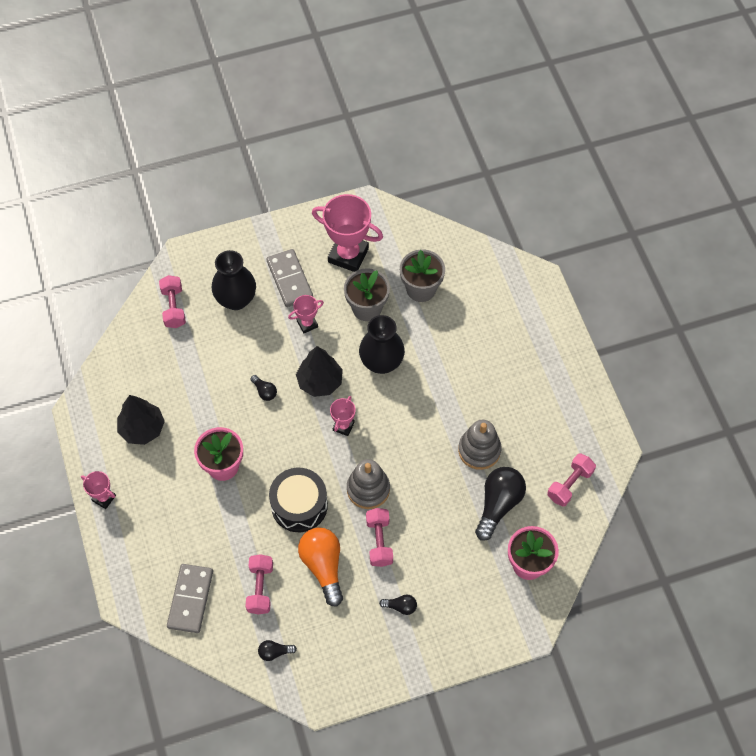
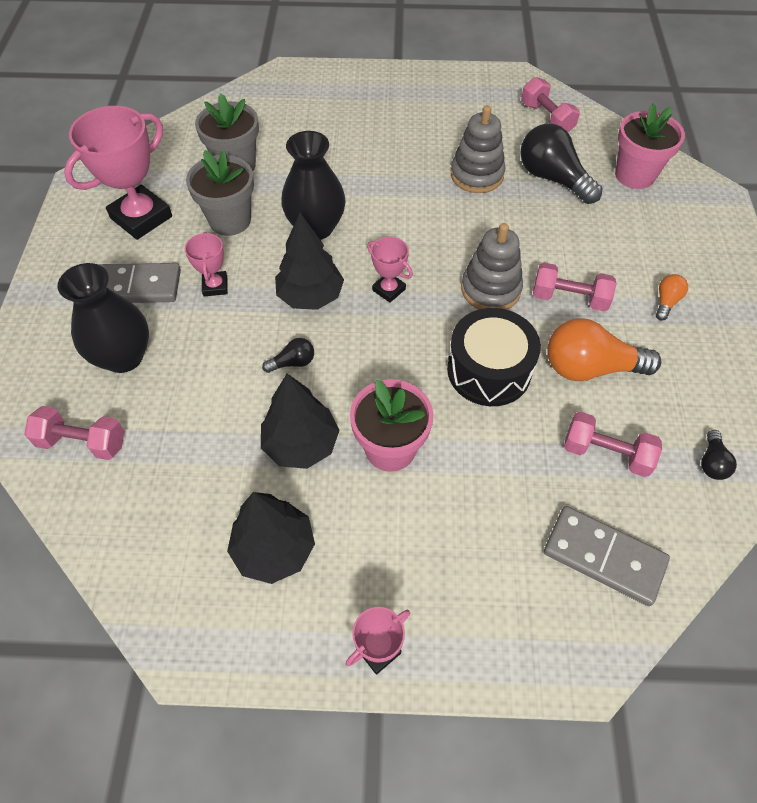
camera: 70 degrees left, 5 degrees down
black light bulb [379,594,417,615] -> orange light bulb [656,274,688,321]
none -> black tree [261,374,340,469]

